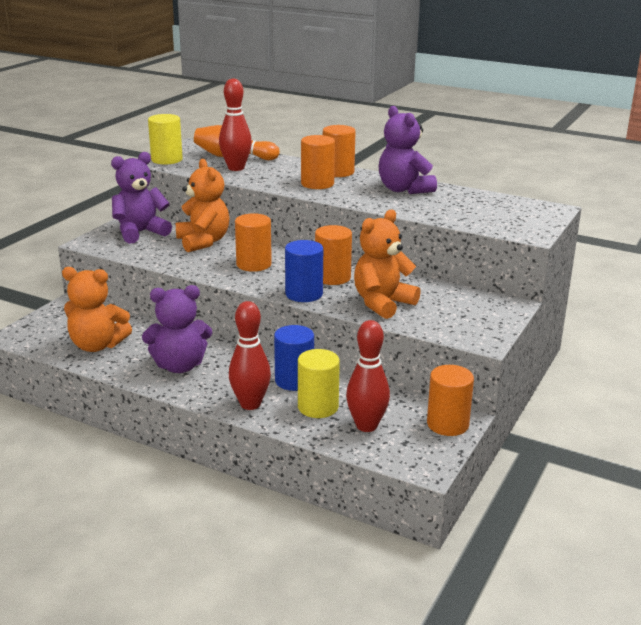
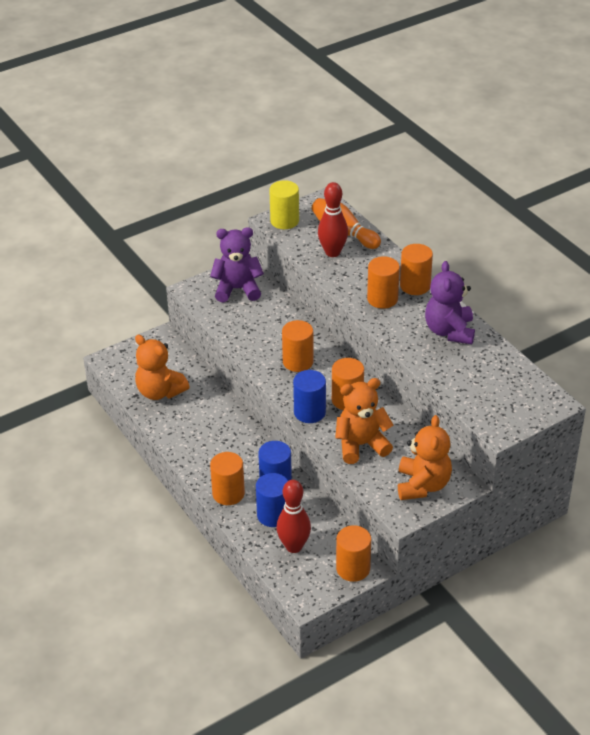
camera: 30 degrees right, 15 degrees up
purple teddy bear [142,285,212,373] -> none
orange teddy bear [176,159,229,252] -> orange teddy bear moved to [398,415,452,500]
red bowling pin [229,301,271,410] -> orange cylinder [210,452,245,505]
yellow cylinder [298,349,340,418] -> blue cylinder [256,473,288,527]

